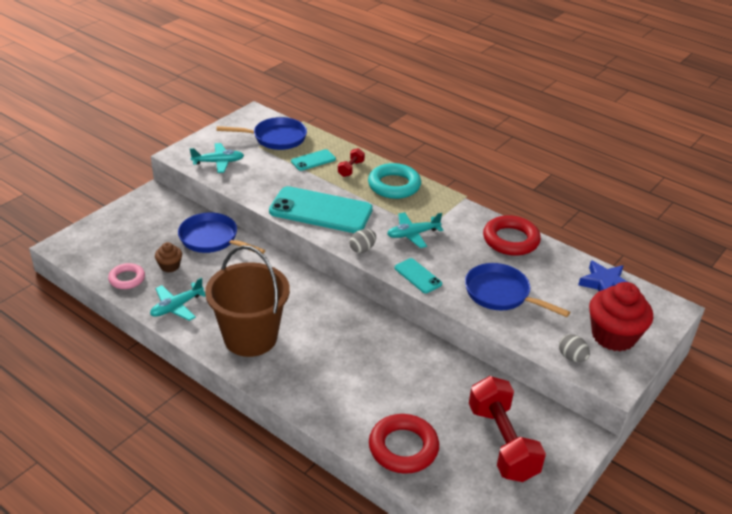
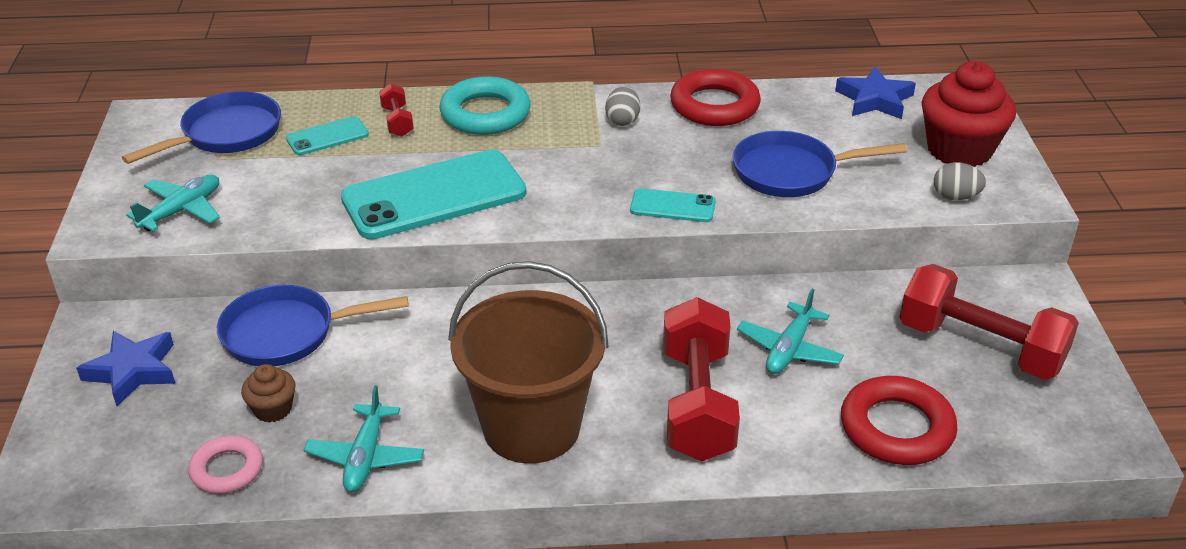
camera: 40 degrees left, 0 degrees up
turquoise phone [291,149,336,171] -> turquoise phone turned 45 degrees clockwise [286,116,369,155]
grey egg [349,229,376,253] -> grey egg moved to [605,86,640,126]
turquoise plane [387,212,443,248] -> turquoise plane moved to [737,289,844,374]
none -> blue star [76,331,175,406]
none -> red dumbbell [663,297,740,461]

